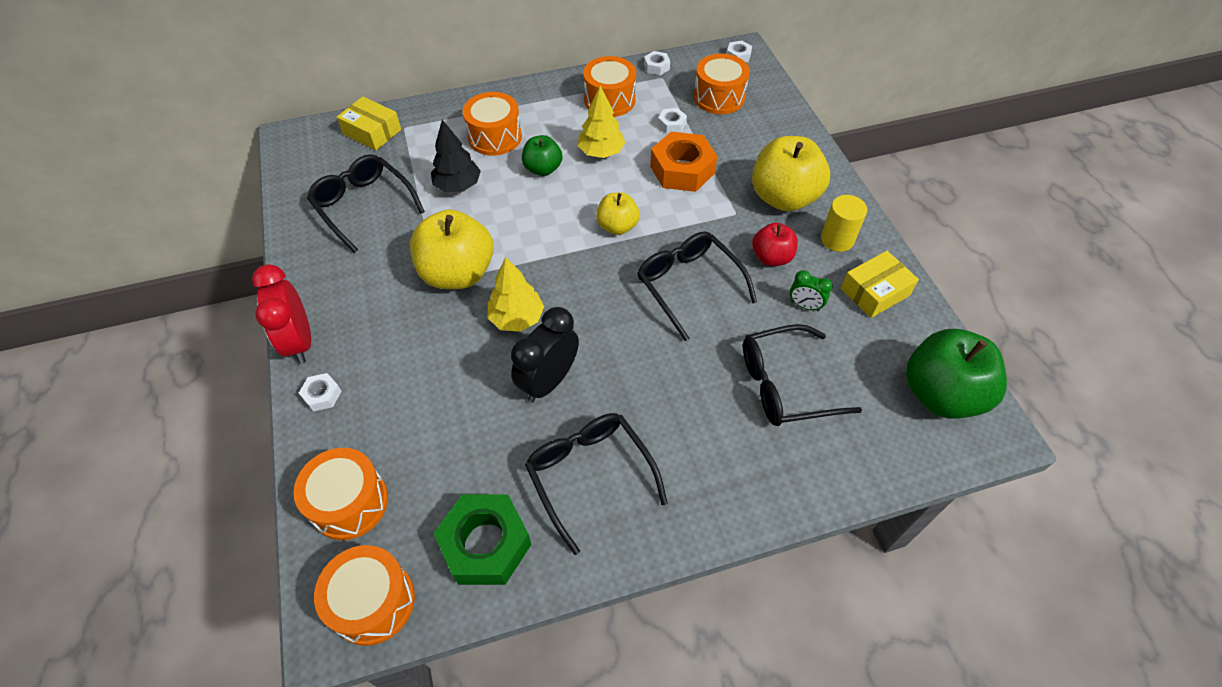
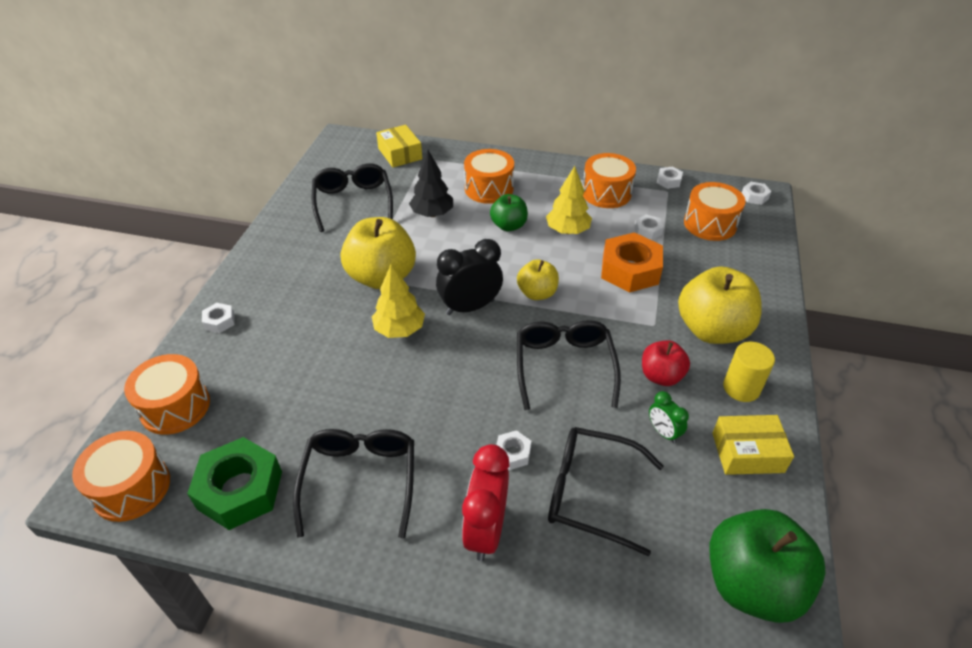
camera: 30 degrees right, 10 degrees down
red clock [252,264,311,364] -> red clock moved to [462,444,510,561]
black clock [511,307,579,403] -> black clock moved to [436,239,503,315]
none -> white nut [496,430,531,470]

